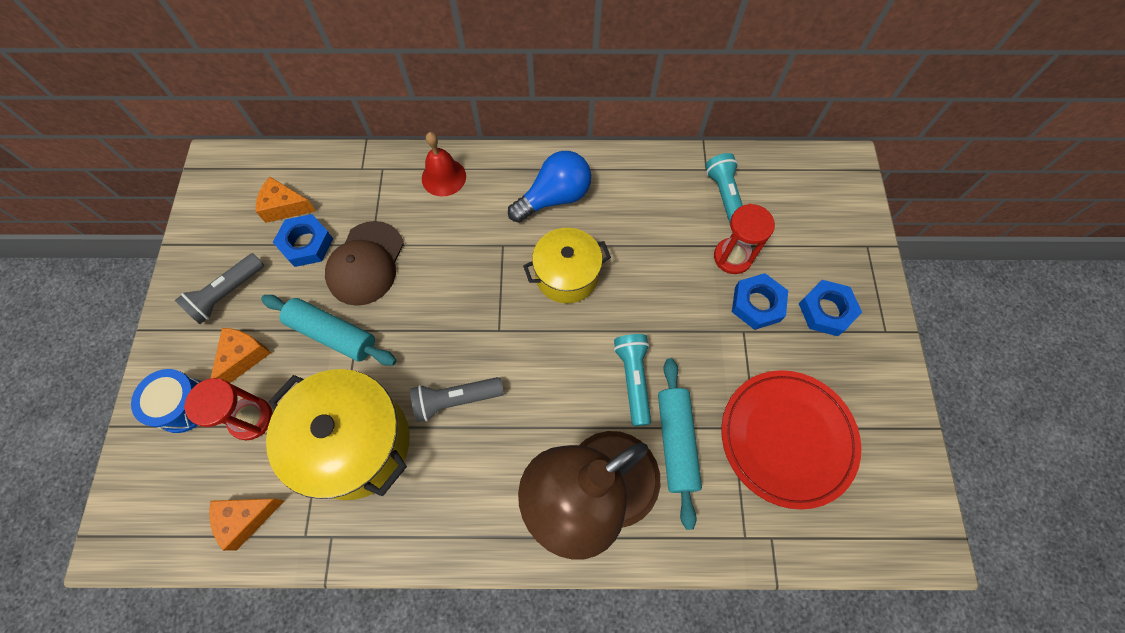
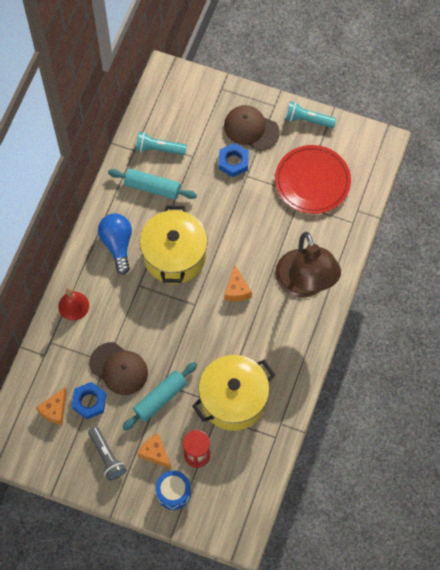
camera: 70 degrees left, 0 degrees up
orange cheese [209,499,285,551] -> orange cheese moved to [224,265,252,301]
grey flashlight [410,377,504,422] -> none
yellow pot [523,228,611,303] -> yellow pot [140,205,208,284], size x1.57
turquoise flashlight [614,334,651,426] -> turquoise flashlight moved to [286,101,336,128]
turquoise rolling pin [658,358,702,530] -> turquoise rolling pin moved to [108,169,197,199]
red hourglass [714,204,775,274] -> none
blue nut [799,280,862,336] -> brown cap [224,105,280,151]

